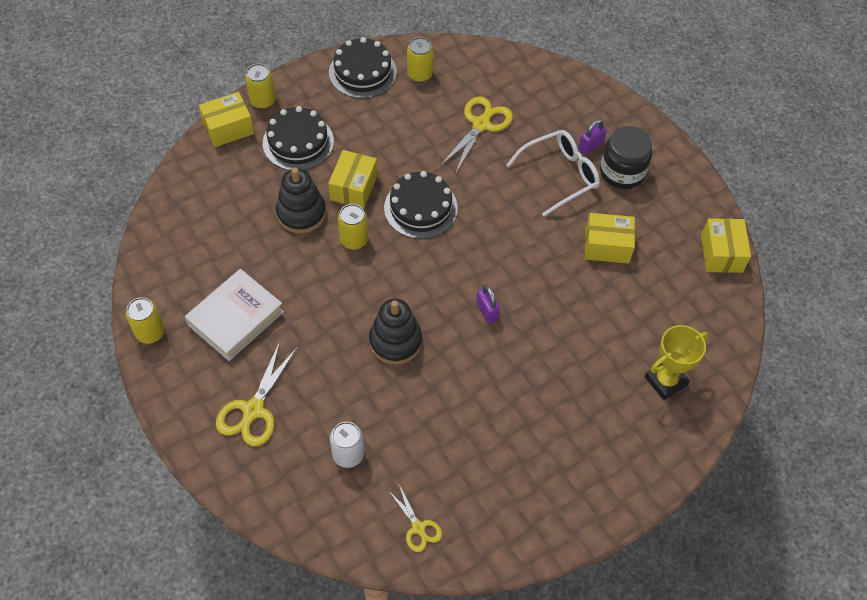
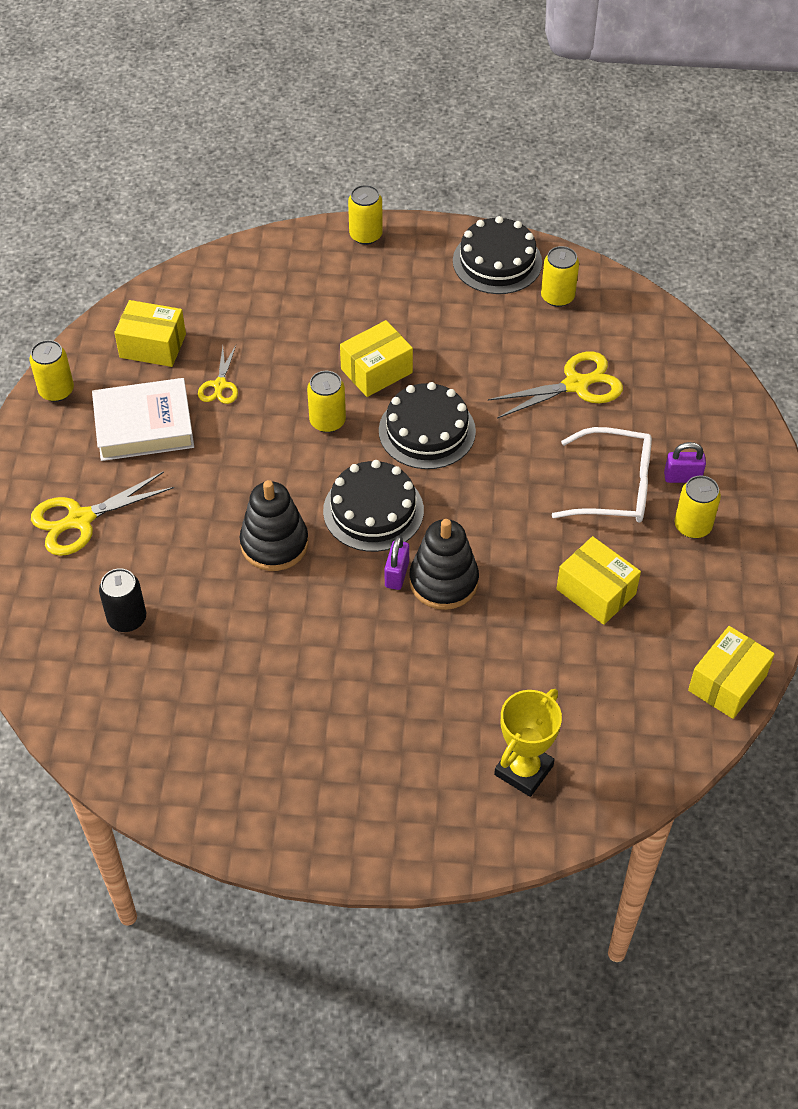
camera: 40 degrees right, 5 degrees down
yellow box [199,92,254,147] -> yellow box moved to [114,300,186,367]
black cake [263,106,334,170] -> black cake moved to [323,460,424,552]
black stacking toy [276,168,326,233] -> black stacking toy moved to [409,519,479,610]
white can [330,422,364,468] -> black can [99,568,146,632]
yellow scissors [388,485,442,552] -> yellow scissors moved to [198,345,238,404]
black jar [600,126,652,189] -> yellow can [675,476,721,539]
yellow trophy [645,325,709,400] -> yellow trophy turned 60 degrees counterclockwise [494,689,562,797]

